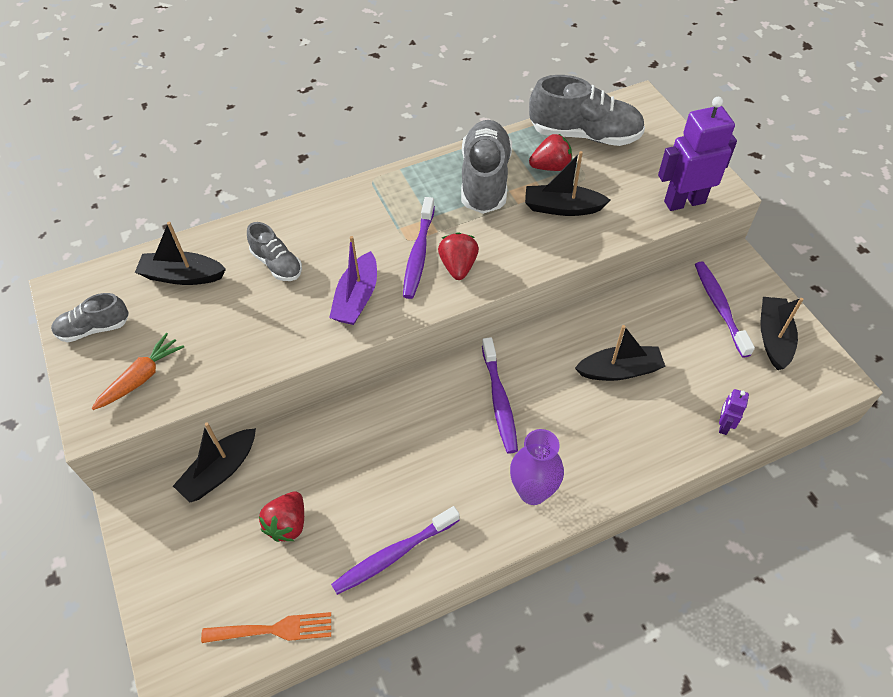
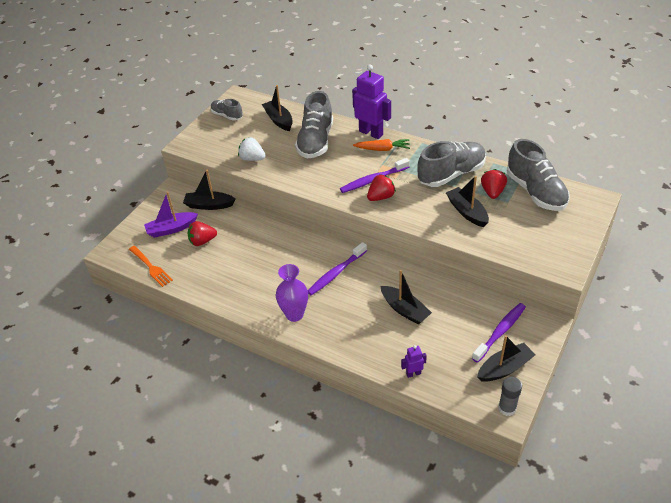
camera: 55 degrees right, 10 degrees down
orange carrot [91,333,184,410] -> orange carrot moved to [353,139,410,151]
grey shoe [247,222,302,281] -> grey shoe [295,91,333,159], size x1.81
purple boat [329,236,377,325] -> purple boat moved to [144,191,198,238]
purple toothbrush [331,506,460,595] -> none
red strawberry [529,134,572,171] -> red strawberry turned 120 degrees counterclockwise [481,169,507,199]
purple robot [658,97,737,211] -> purple robot moved to [352,64,391,139]
none -> white strawberry [238,137,266,161]
none -> grey glue stick [498,377,522,416]

